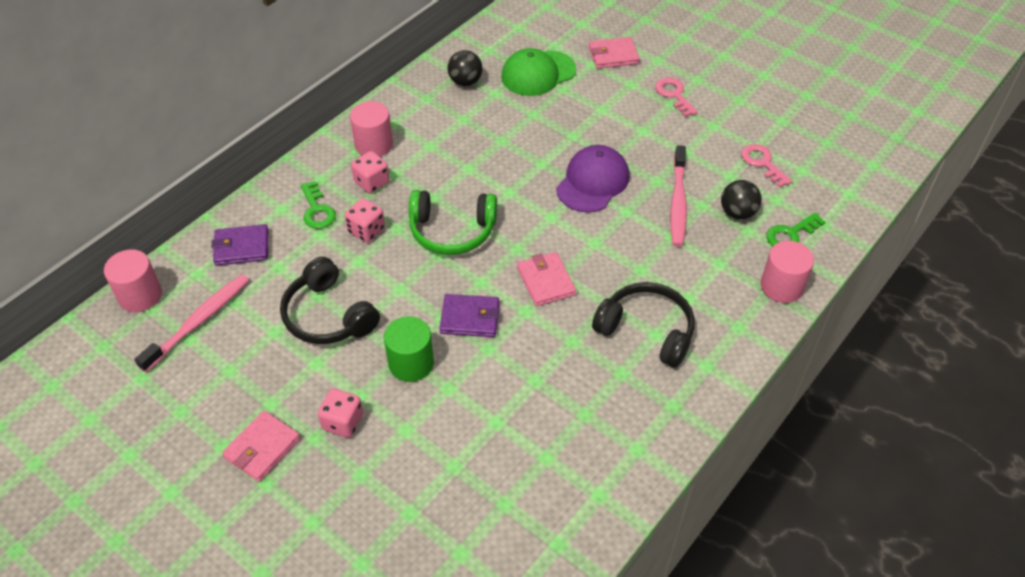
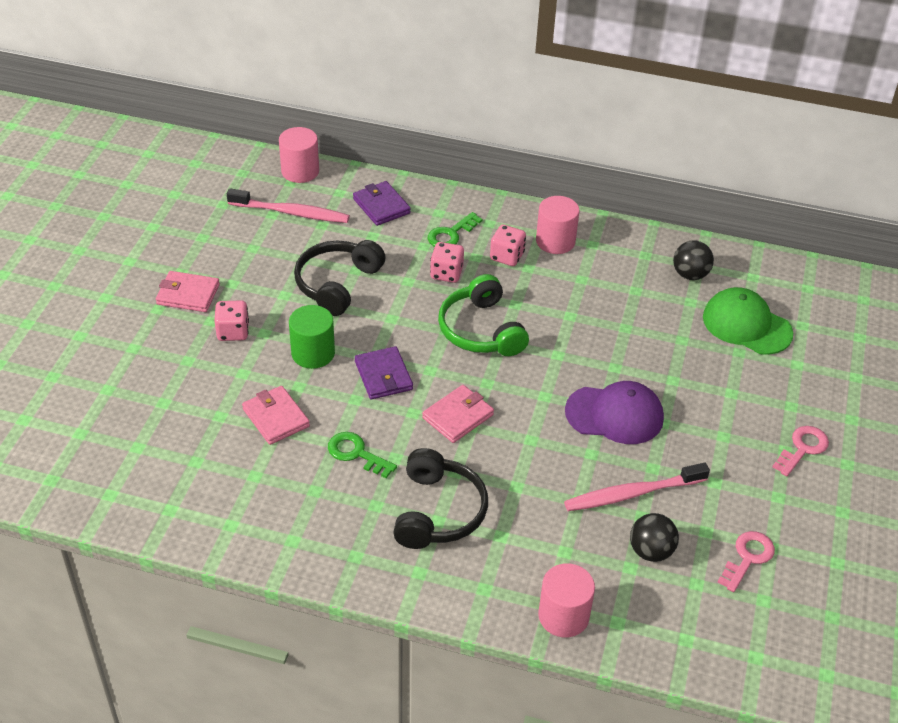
camera: 65 degrees right, 5 degrees down
pink wallet [589,37,640,69] -> pink wallet moved to [242,386,310,445]
green key [766,212,825,246] -> green key moved to [328,432,397,478]

